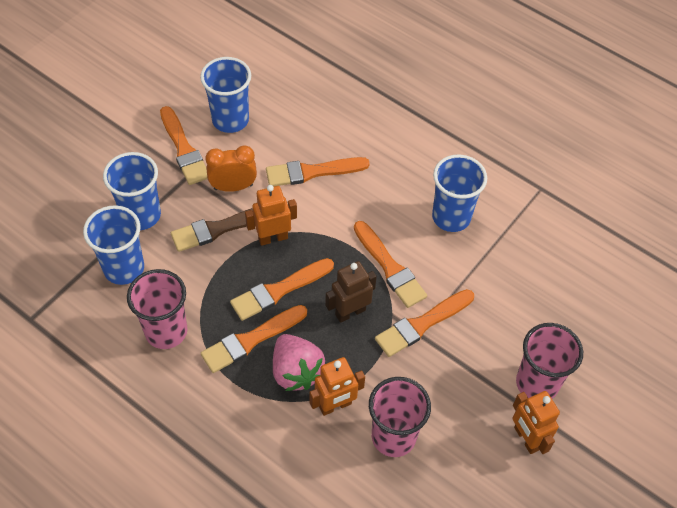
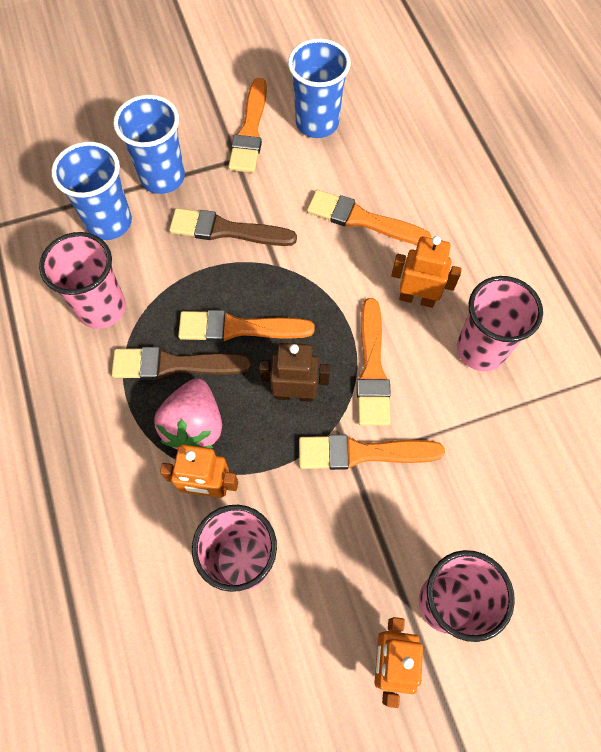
camera: 35 degrees right, 10 degrees up
orange brush [201,305,307,373] -> brown brush [112,347,252,379]
orange clock [205,146,257,192] -> none
orange robot [245,185,297,246] -> orange robot moved to [391,236,462,308]
blue cup [432,155,487,232] -> pink cup [457,276,543,371]

